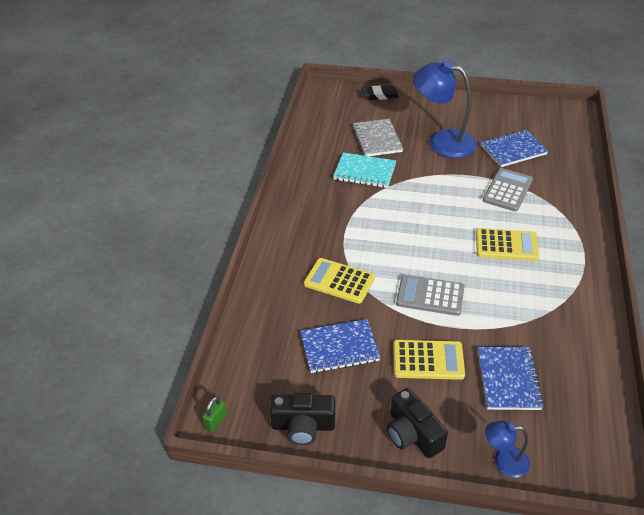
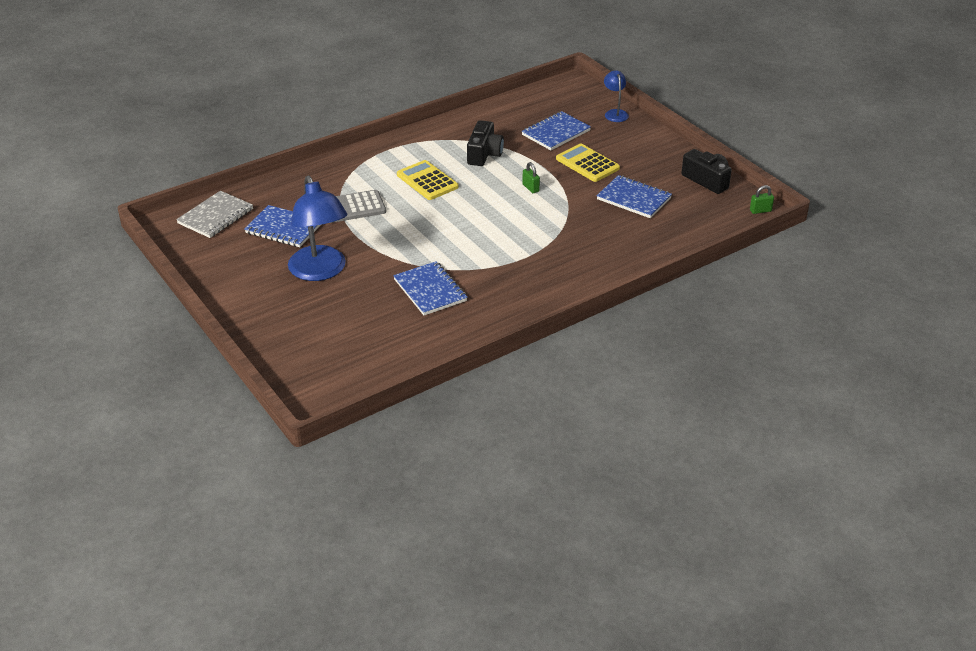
camera: 135 degrees left, 5 degrees down
yellow calculator [304,258,375,304] -> none
turquoise notebook [333,152,396,188] -> blue notebook [393,261,468,315]
grey notebook [353,119,403,156] -> grey notebook moved to [176,191,253,238]
black eraser [361,85,399,100] -> none
black camera [387,388,448,458] -> black camera moved to [467,120,504,166]
grey calculator [396,275,464,316] -> green padlock [522,162,540,193]
blue lamp [485,421,530,478] -> blue lamp turned 150 degrees counterclockwise [604,70,629,122]

